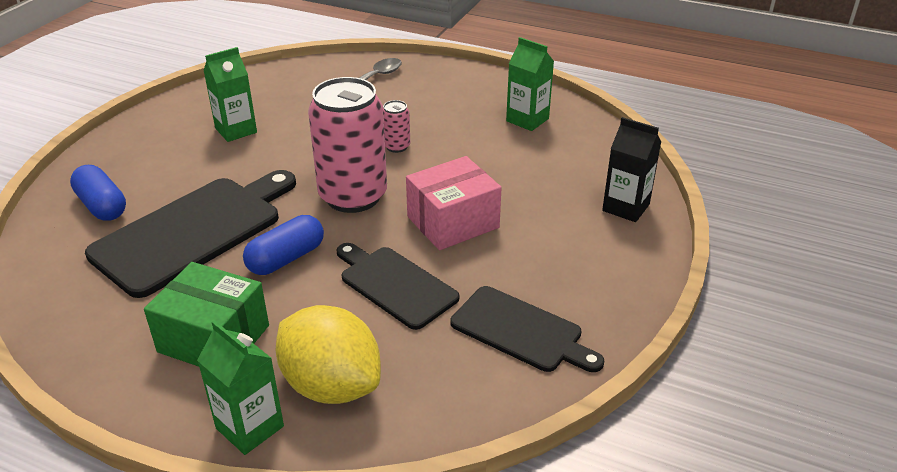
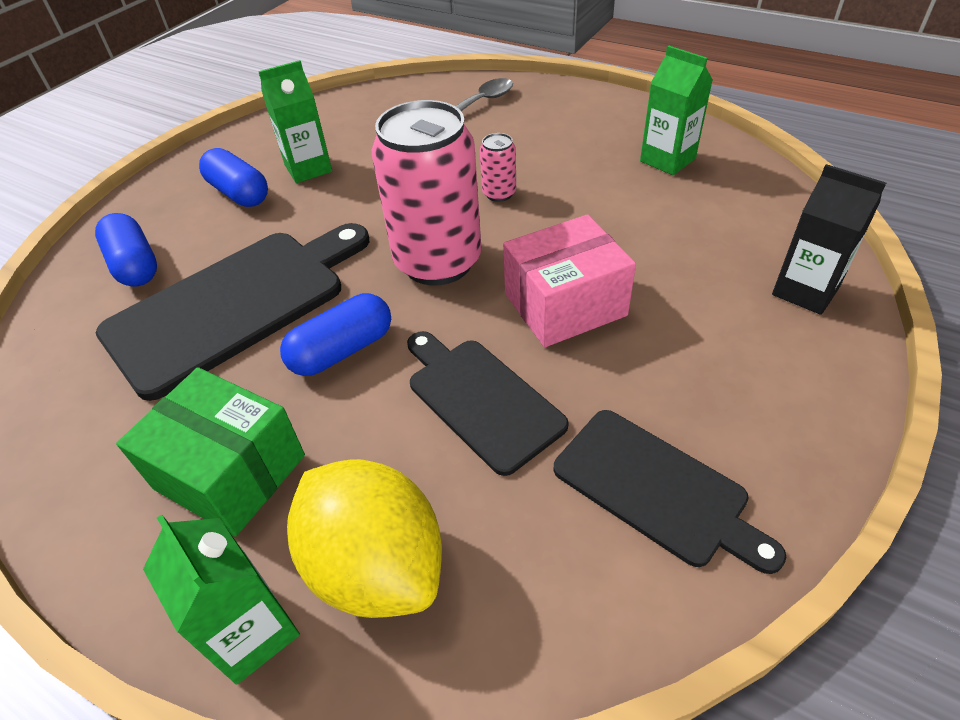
camera: 10 degrees right, 10 degrees up
none -> blue capsule [199,148,268,207]

